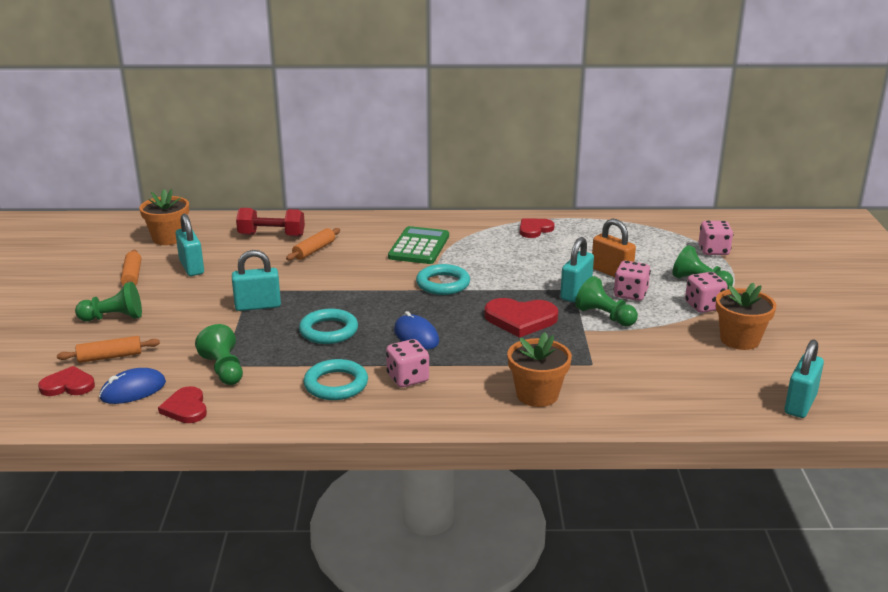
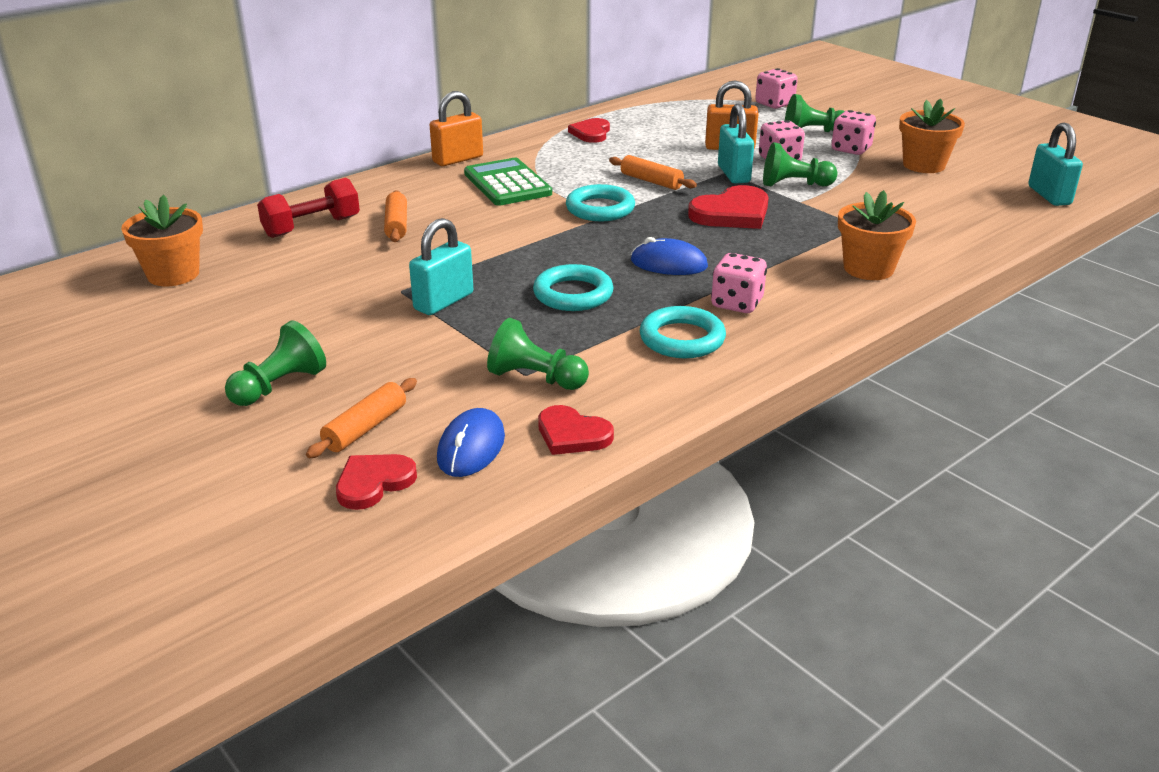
camera: 40 degrees left, 5 degrees up
orange rolling pin [121,250,141,286] -> orange rolling pin moved to [609,155,697,190]
turquoise padlock [175,213,204,276] -> none
none -> orange padlock [430,91,483,166]

